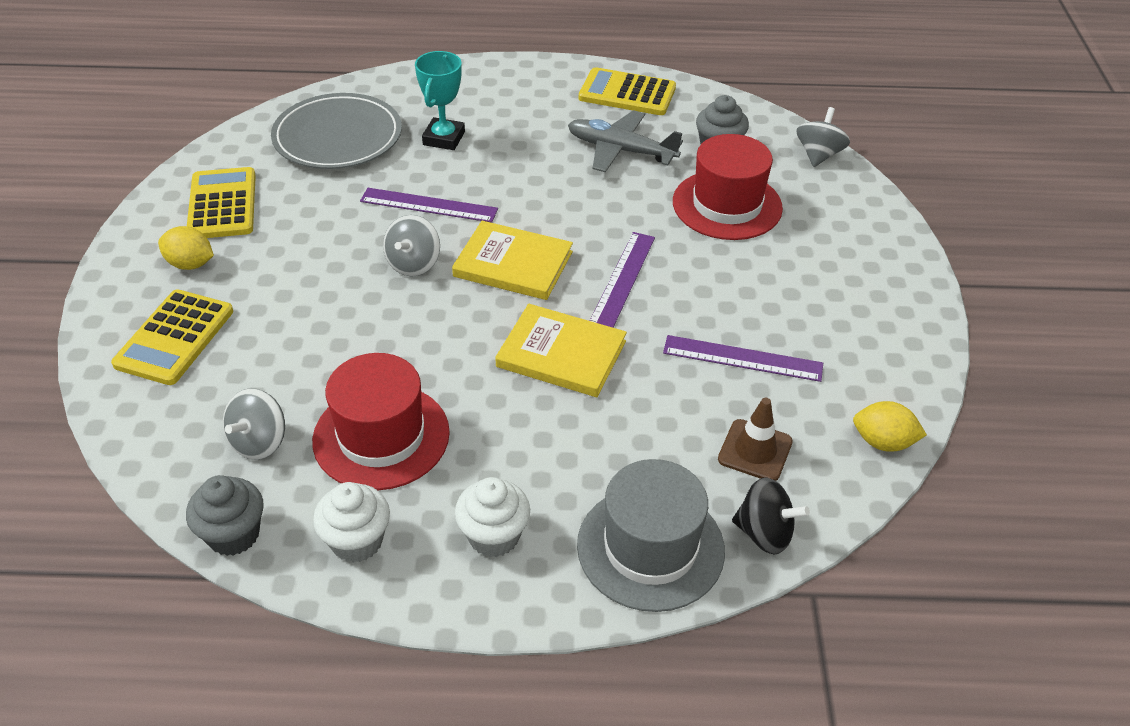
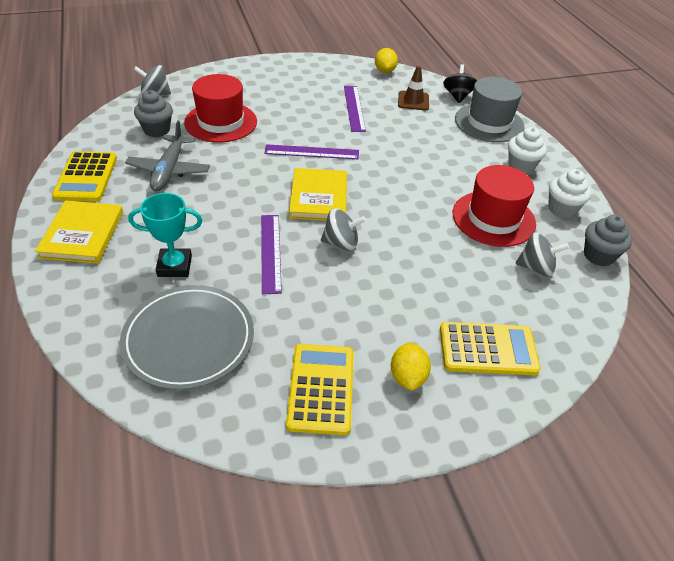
camera: 110 degrees left, 0 degrees up
yellow calculator [187,167,256,238] -> yellow calculator turned 120 degrees clockwise [286,344,354,435]
yellow book [495,304,627,397] -> yellow book moved to [35,201,123,264]

